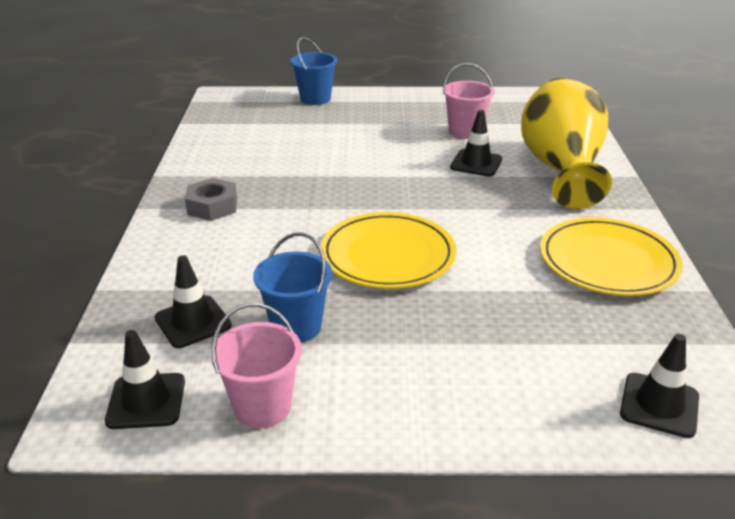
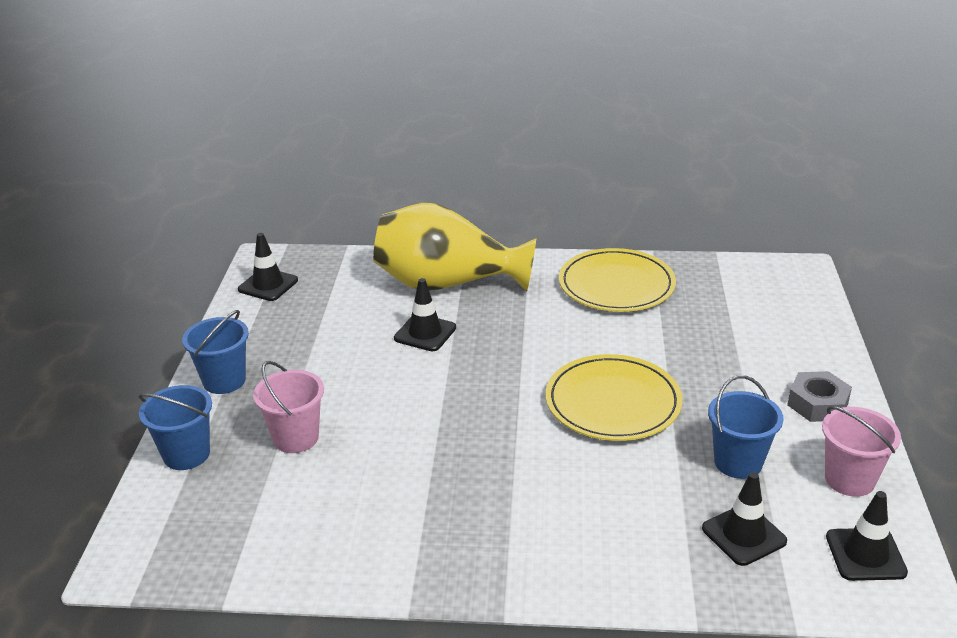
camera: 85 degrees left, 0 degrees up
grey nut [185,178,237,221] -> grey nut moved to [787,371,852,422]
pink bucket [443,63,495,139] -> pink bucket moved to [253,361,324,453]
black traffic cone [620,334,699,438] -> black traffic cone moved to [238,233,298,301]
none -> blue bucket [182,310,249,394]

